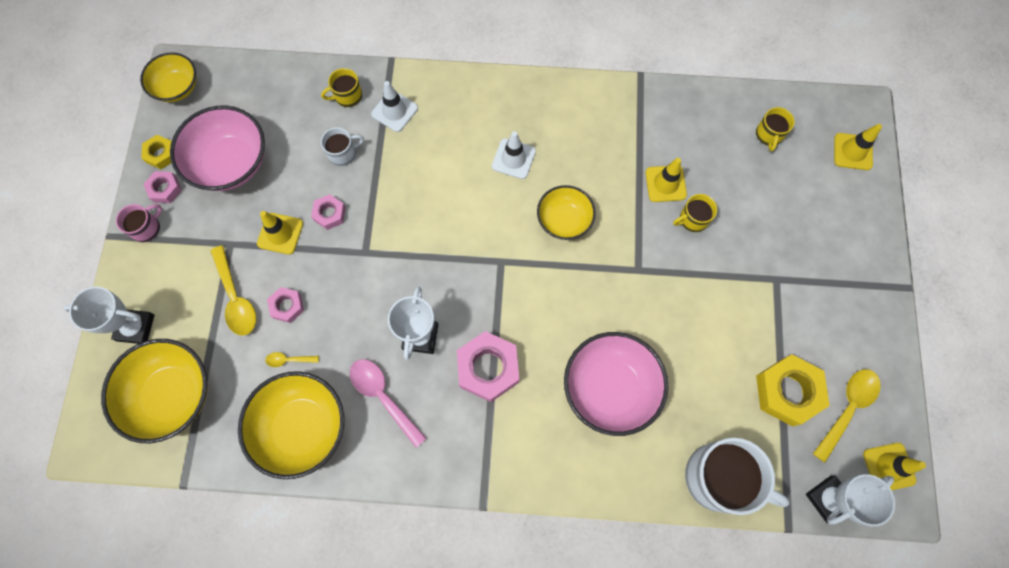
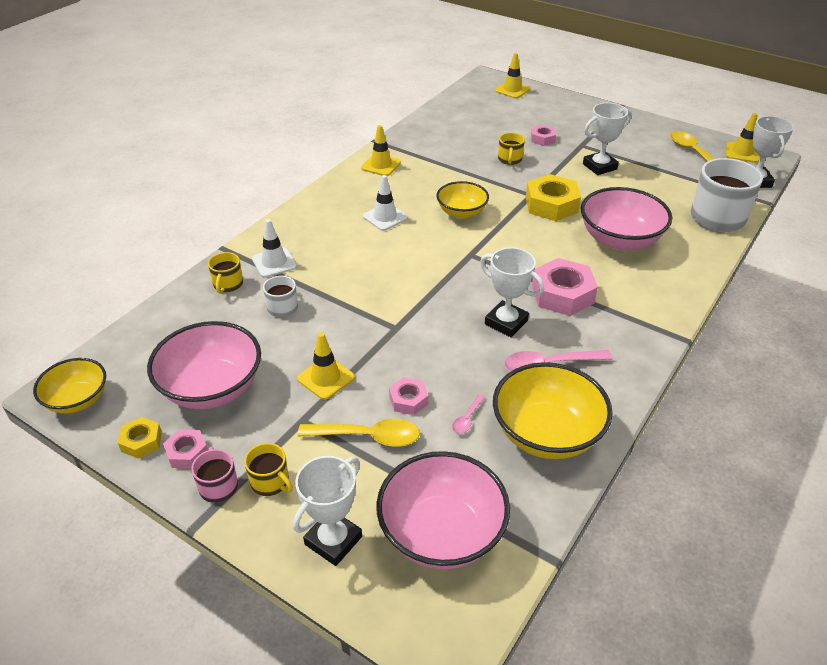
camera: 60 degrees left, 30 degrees down
yellow bowl [101,339,208,443] -> pink bowl [376,451,510,569]
yellow spoon [265,352,319,367] -> pink spoon [452,394,485,434]
pink nut [311,194,346,230] -> pink nut moved to [531,125,556,146]
yellow traffic cone [645,158,687,202] -> yellow traffic cone moved to [361,125,401,176]
yellow mug [756,107,795,151] -> yellow mug moved to [244,443,293,496]
yellow nut [756,354,830,426] -> yellow nut moved to [526,174,581,221]
none -> white trophy [583,103,632,175]

